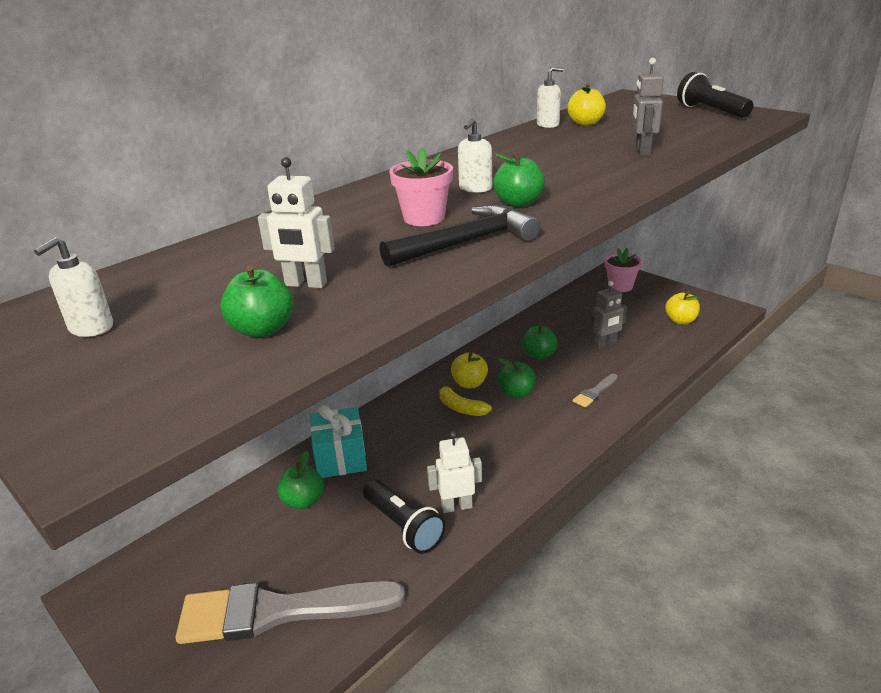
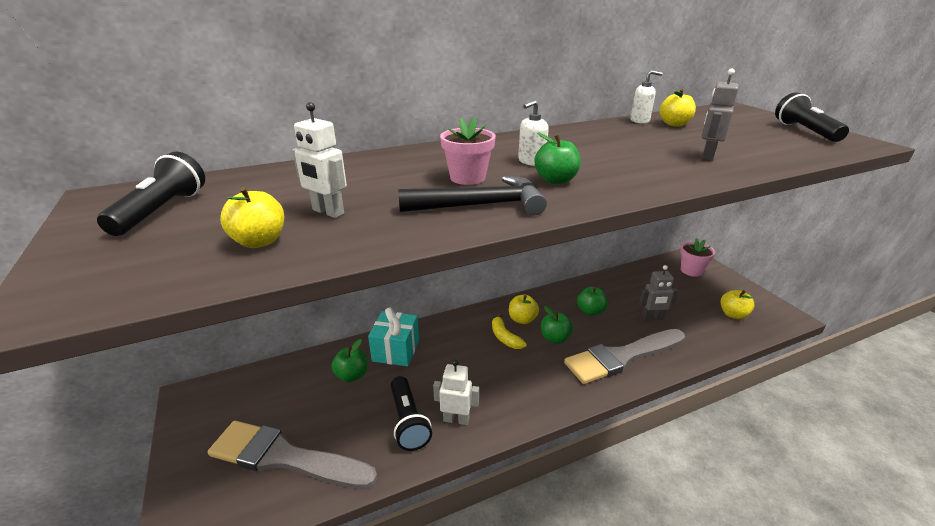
camera: 20 degrees right, 0 degrees up
white soap dispenser [34,237,113,337] -> black flashlight [97,152,205,236]
green apple [220,266,293,337] -> yellow apple [220,187,284,248]
grey brush [573,373,618,408] -> grey brush [564,329,685,384], size x2.38

